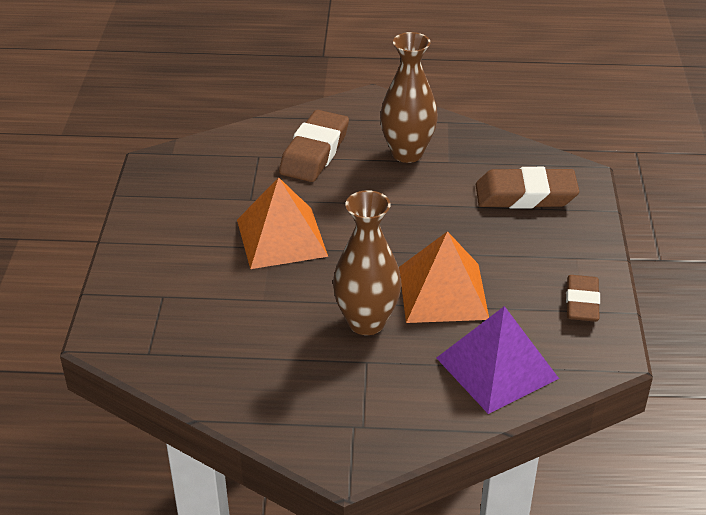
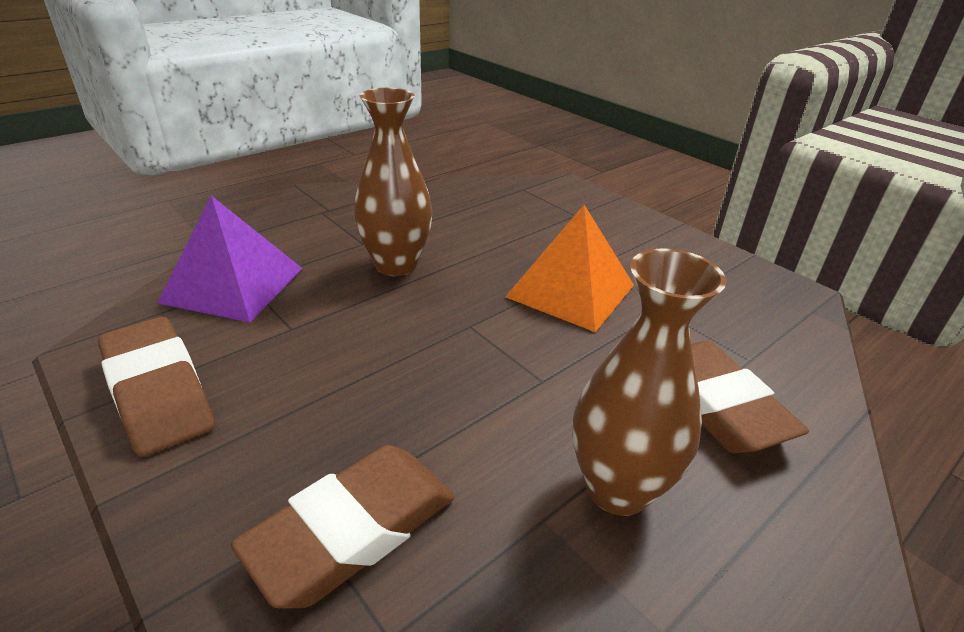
camera: 135 degrees right, 5 degrees down
orange pyramid [399,231,489,323] -> none
brown eraser [566,275,600,322] -> brown eraser [98,317,215,457], size x1.52

